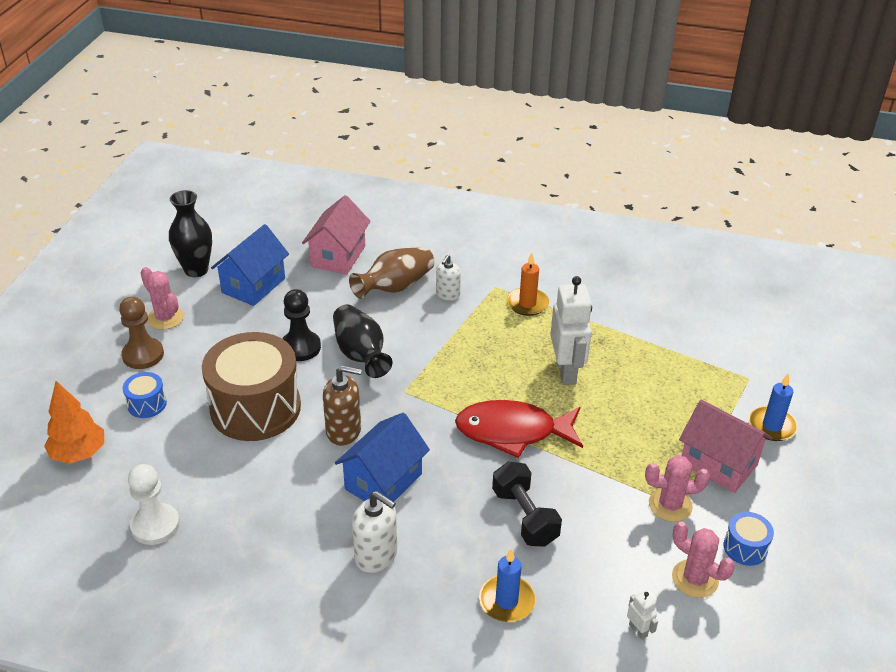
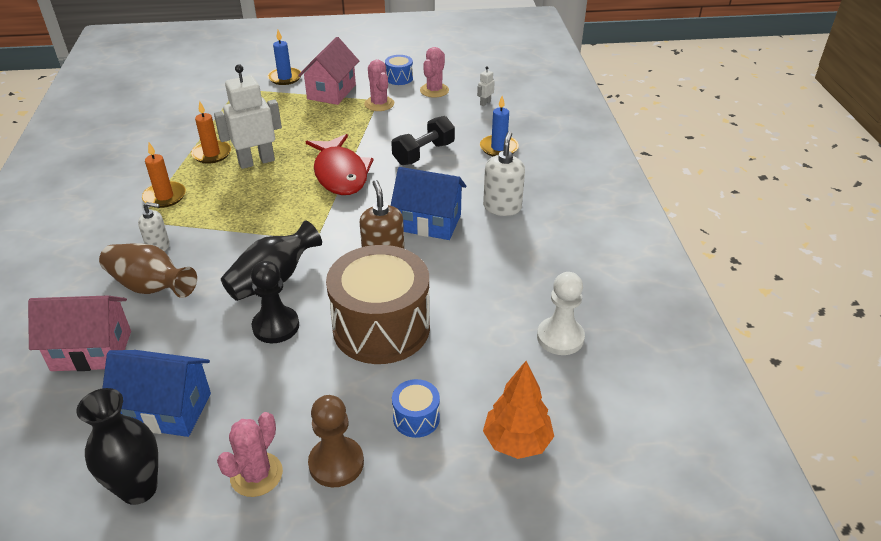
camera: 110 degrees left, 0 degrees up
none -> orange candle [191,101,231,164]

